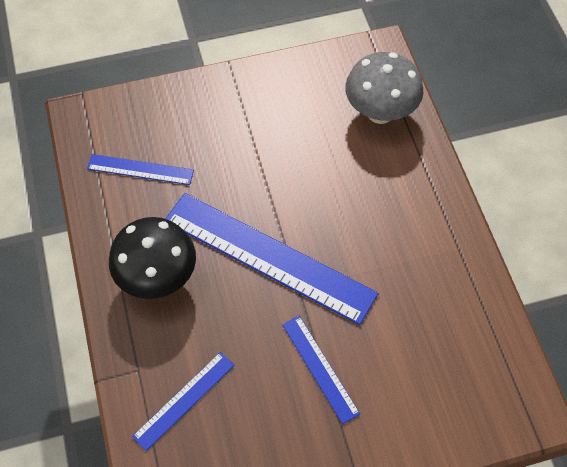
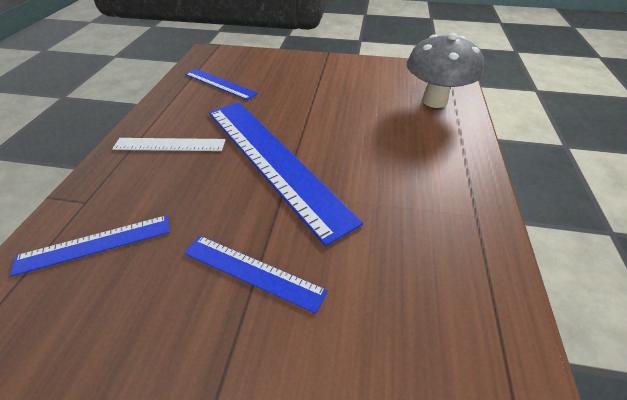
camera: 25 degrees right, 15 degrees down
black mushroom [109,217,196,299] -> white ruler [112,138,225,151]
blue ruler [282,316,360,424] -> blue ruler turned 60 degrees counterclockwise [184,236,328,314]

